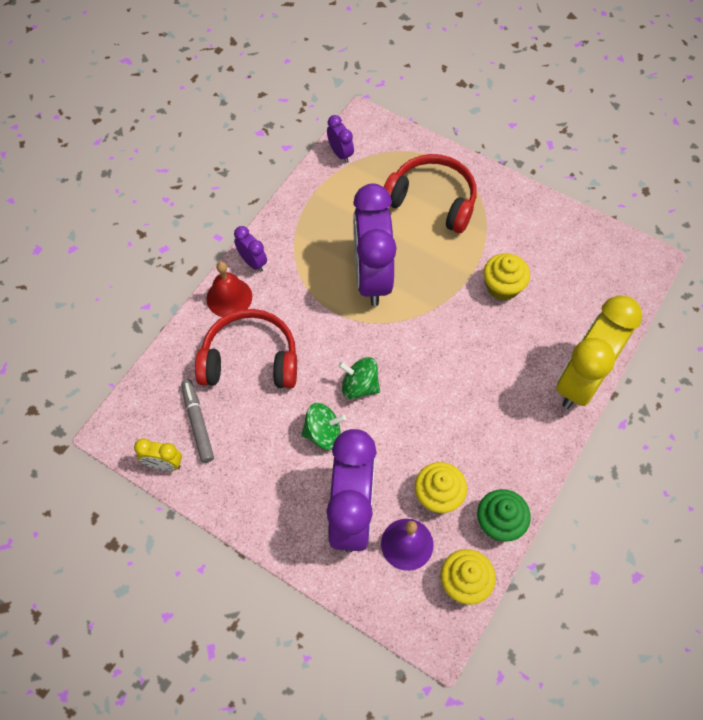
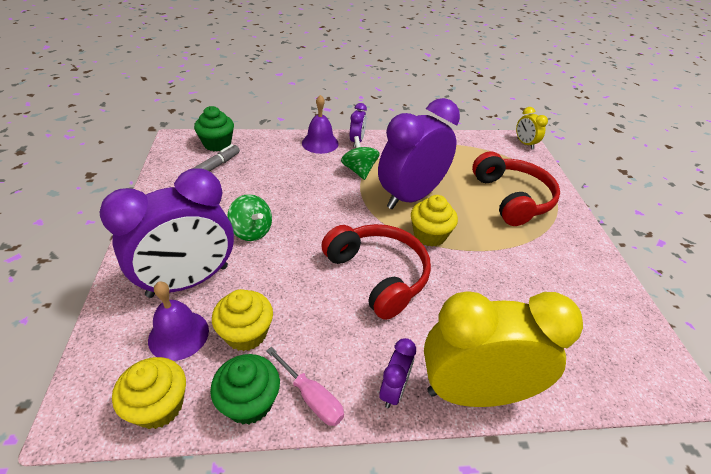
camera: 50 degrees right, 20 degrees down
yellow clock [134,438,182,471] -> yellow clock moved to [516,107,548,149]
red headphones [195,309,297,389] -> red headphones moved to [321,224,431,320]
red bell [206,262,252,317] -> purple bell [302,95,339,154]
purple clock [327,115,354,163] -> purple clock moved to [379,338,416,408]
green spinning top [338,357,380,399] -> green spinning top moved to [341,136,380,180]
yellow cupcake [483,253,530,301] -> yellow cupcake moved to [411,195,458,247]
none -> green cupcake [194,106,234,151]
none -> pink screwdriver [266,347,344,426]

